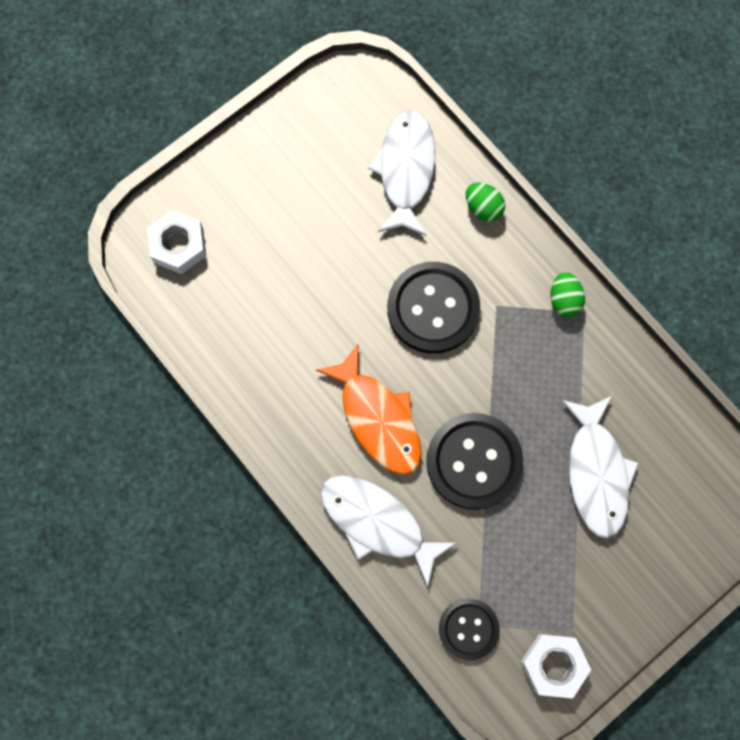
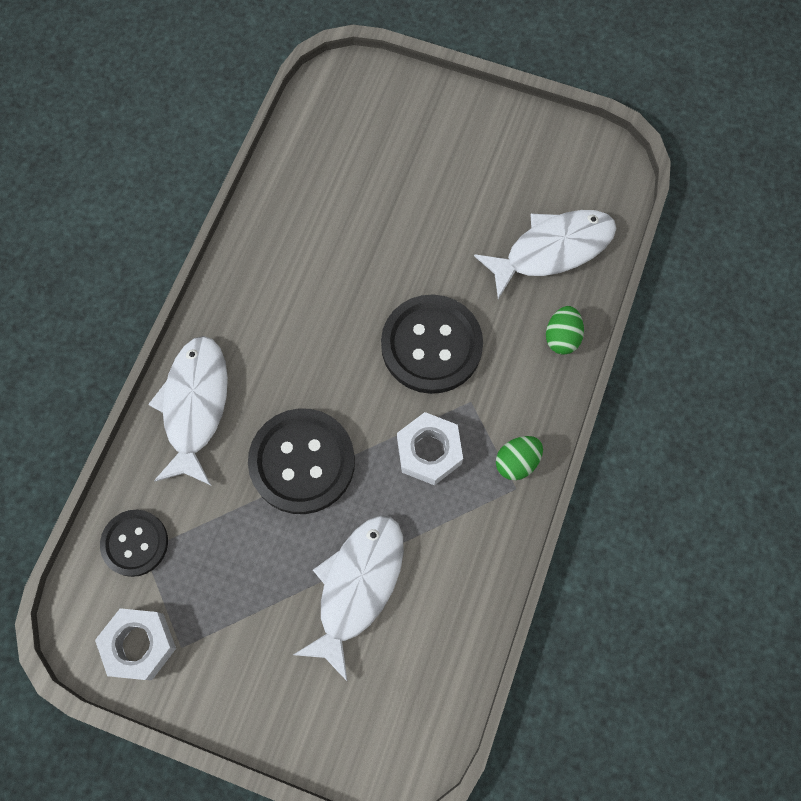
camera: 60 degrees right, 5 degrees down
white nut [147,210,206,274] -> white nut moved to [397,412,463,485]
orange fish [316,345,422,475] -> none
white fish [562,396,639,538] -> white fish turned 150 degrees clockwise [293,515,404,682]

